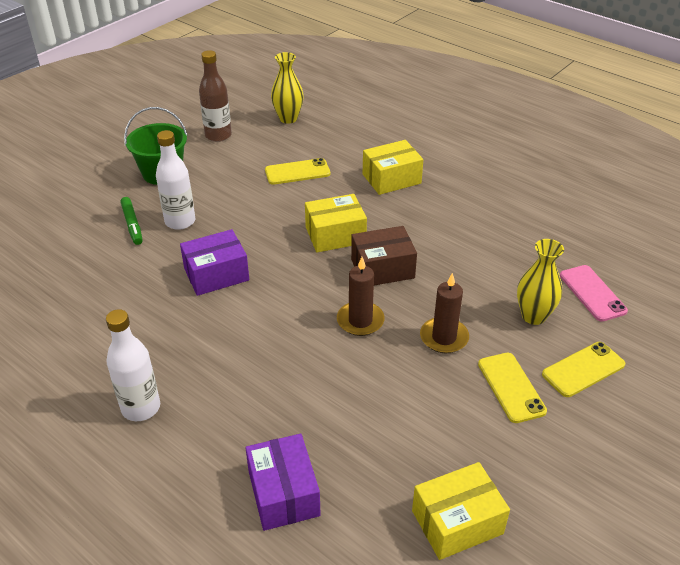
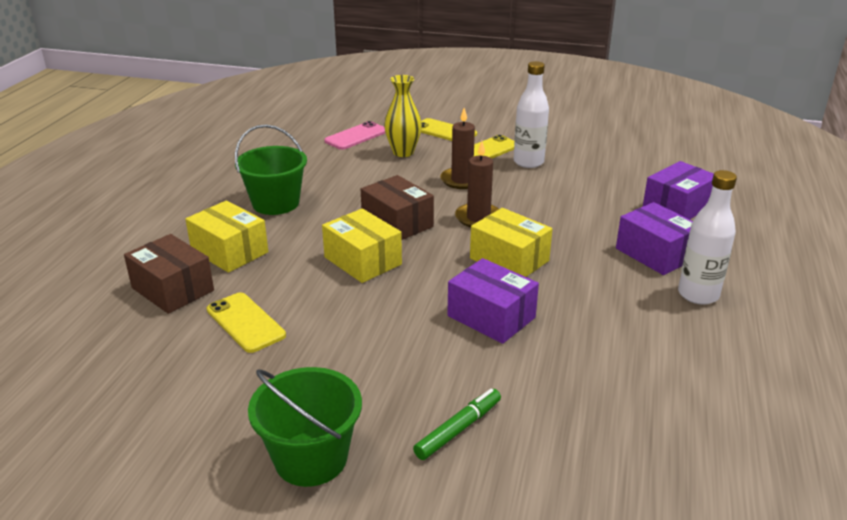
camera: 115 degrees left, 10 degrees down
white bottle [156,130,195,230] -> white bottle moved to [514,61,549,168]
brown bottle [199,50,232,142] -> none
yellow vase [271,52,304,124] -> none
yellow box [412,462,510,560] -> yellow box moved to [470,208,552,277]
none -> brown box [124,234,214,314]
none -> green bucket [235,124,307,215]
none -> purple box [616,202,693,275]

